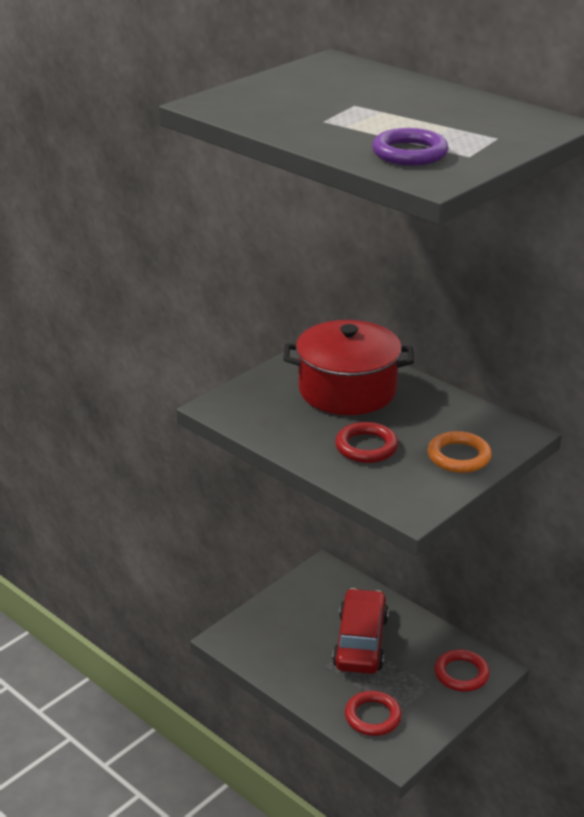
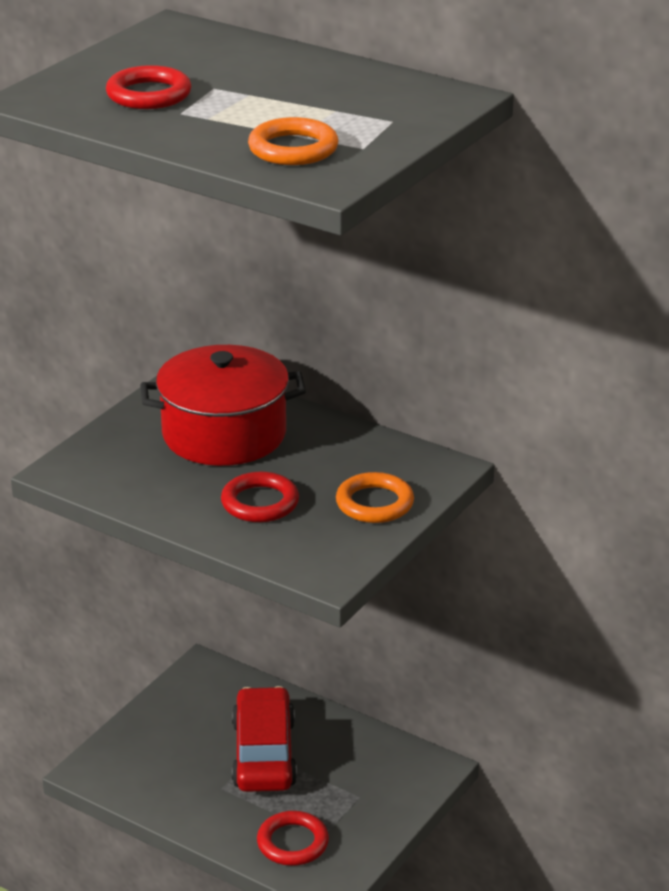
camera: 10 degrees left, 0 degrees up
purple ring [372,128,448,165] -> orange ring [248,117,338,165]
red ring [434,649,490,692] -> red ring moved to [106,65,192,109]

